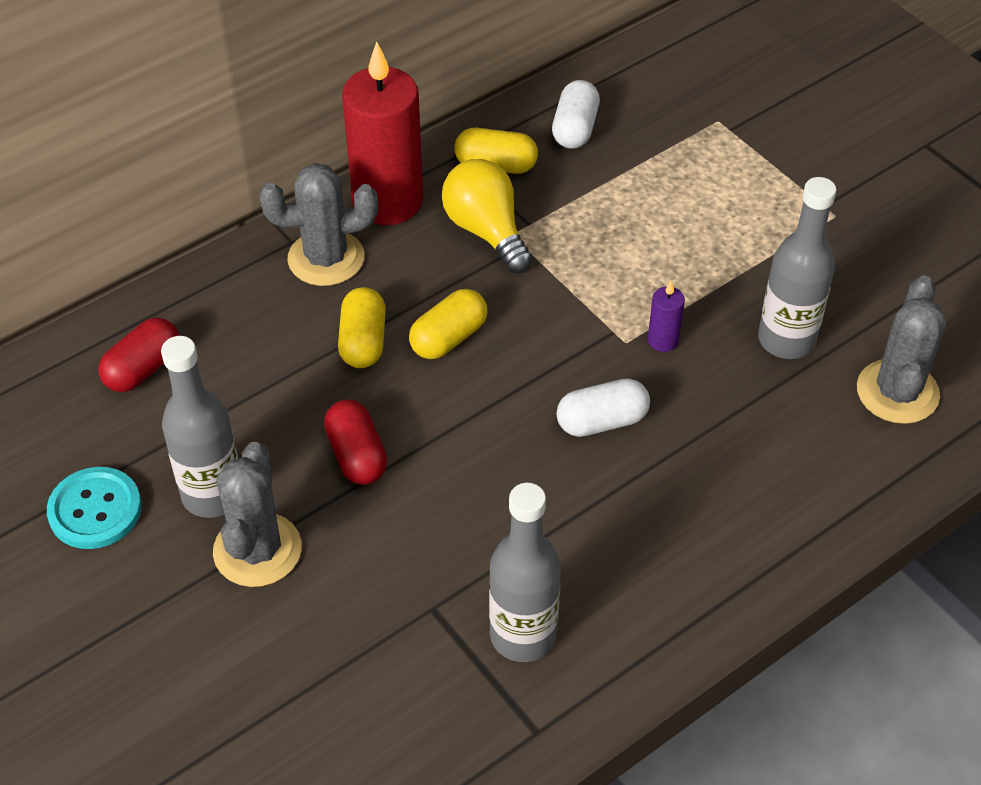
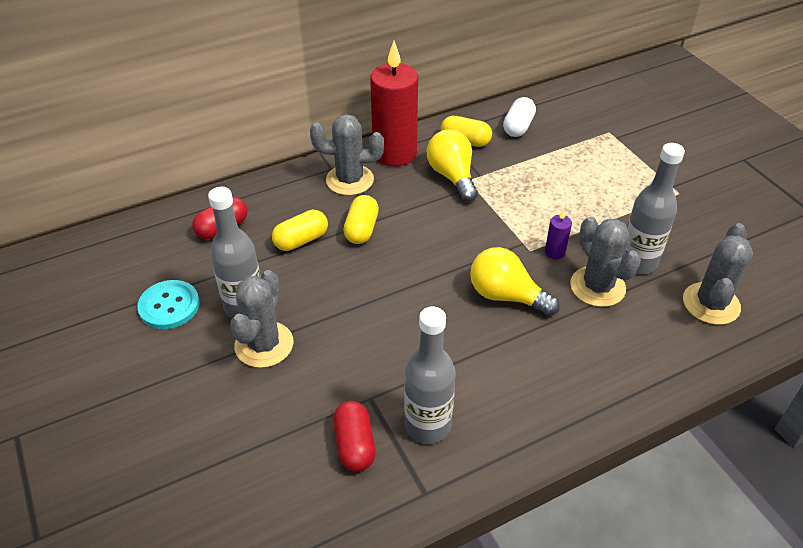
camera: 10 degrees right, 5 degrees down
red capsule [324,400,387,485] -> red capsule moved to [333,401,376,472]
yellow capsule [409,289,487,359] -> yellow capsule moved to [272,210,328,251]
white capsule [556,378,650,437] -> yellow light bulb [470,247,560,316]
none -> grey cactus [570,217,641,307]

